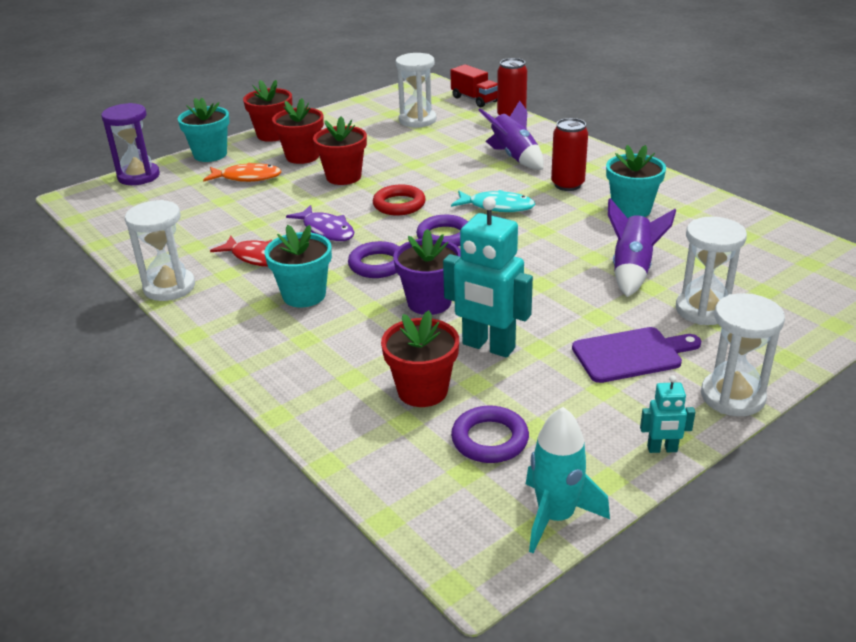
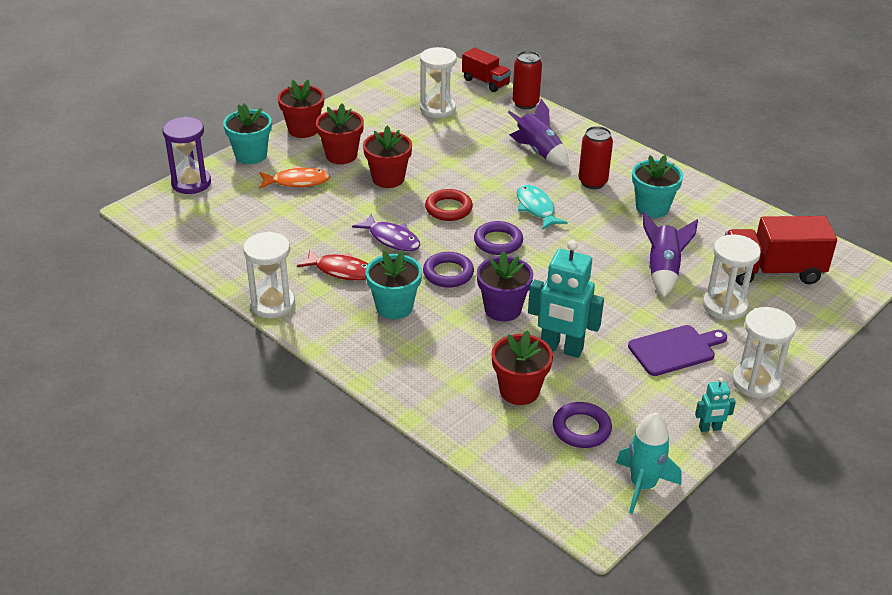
camera: 10 degrees left, 5 degrees up
turquoise fish [451,190,535,212] -> turquoise fish turned 120 degrees counterclockwise [517,185,568,230]
none -> red truck [725,216,837,286]

